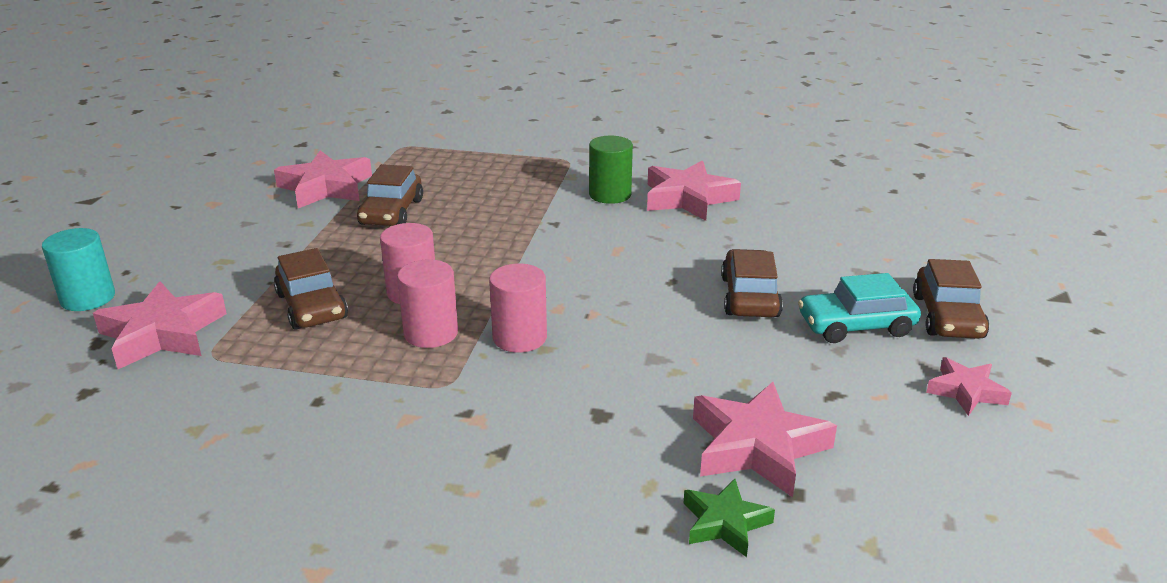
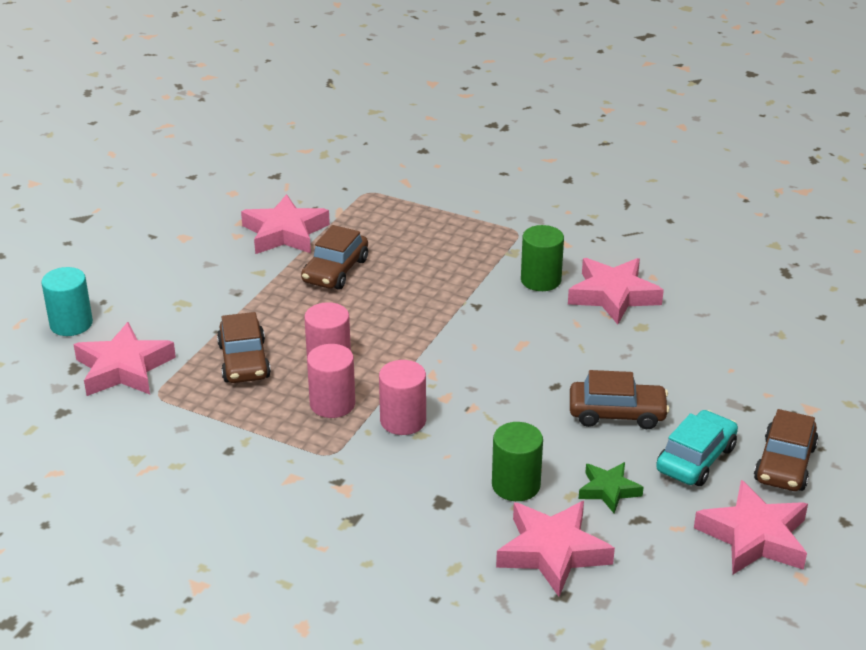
camera: 15 degrees right, 5 degrees up
green star [683,479,775,557] -> green star moved to [579,462,644,513]
brown car [721,249,783,317] -> brown car turned 75 degrees clockwise [570,370,670,429]
turquoise car [798,273,921,343] -> turquoise car turned 120 degrees clockwise [656,410,738,486]
pink star [926,357,1012,416] -> pink star [694,480,808,574], size x1.72
none -> green cylinder [492,422,543,501]

